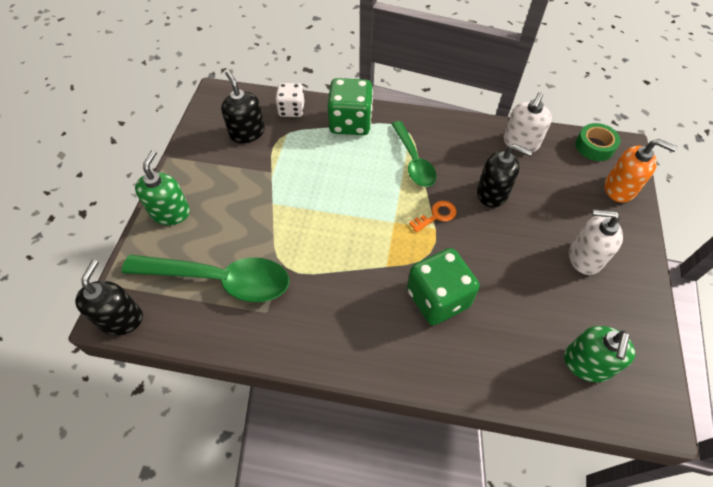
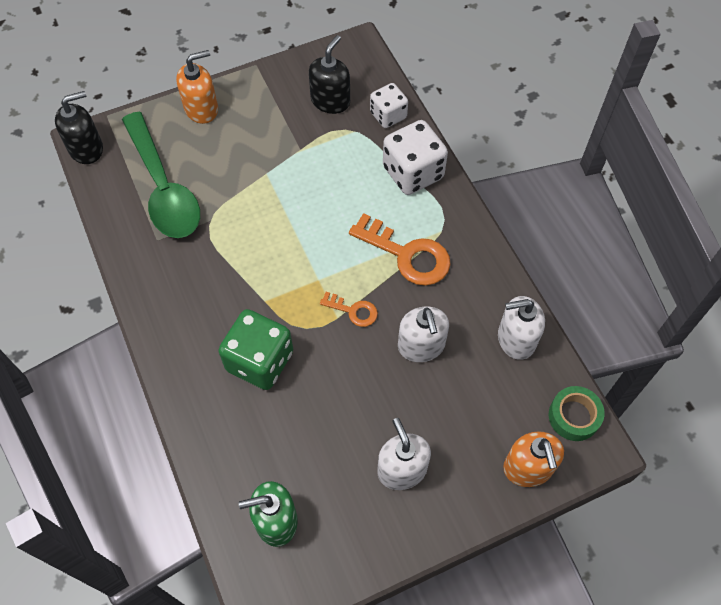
camera: 55 degrees right, 5 degrees up
green soap dispenser [135,150,190,225] -> orange soap dispenser [176,50,218,124]
green dice [327,78,373,135] -> white dice [383,120,448,195]
green spoon [392,121,437,187] -> orange key [349,213,451,286]
black soap dispenser [477,144,533,208] -> white soap dispenser [398,307,449,362]

